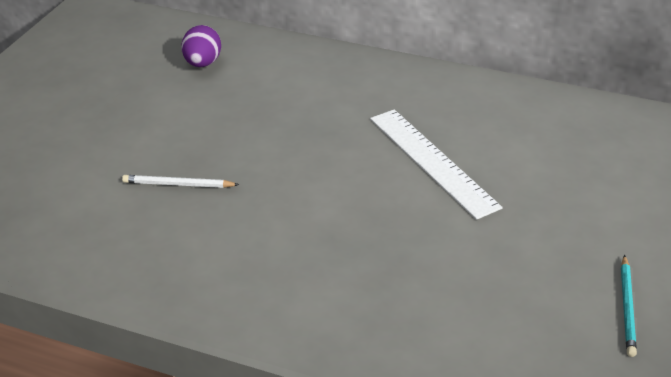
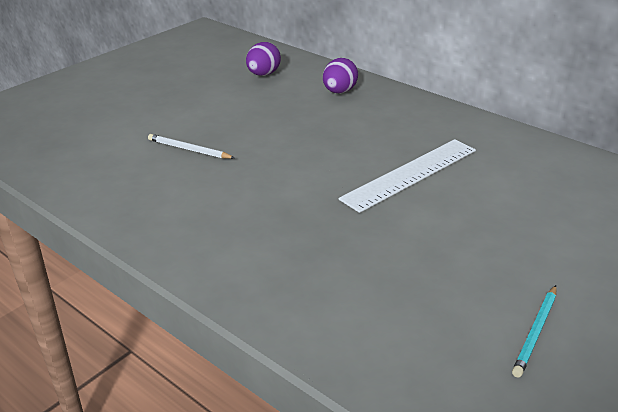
camera: 20 degrees right, 5 degrees down
white ruler [370,109,503,220] -> white ruler turned 60 degrees clockwise [339,139,476,213]
none -> purple egg [323,58,358,93]

